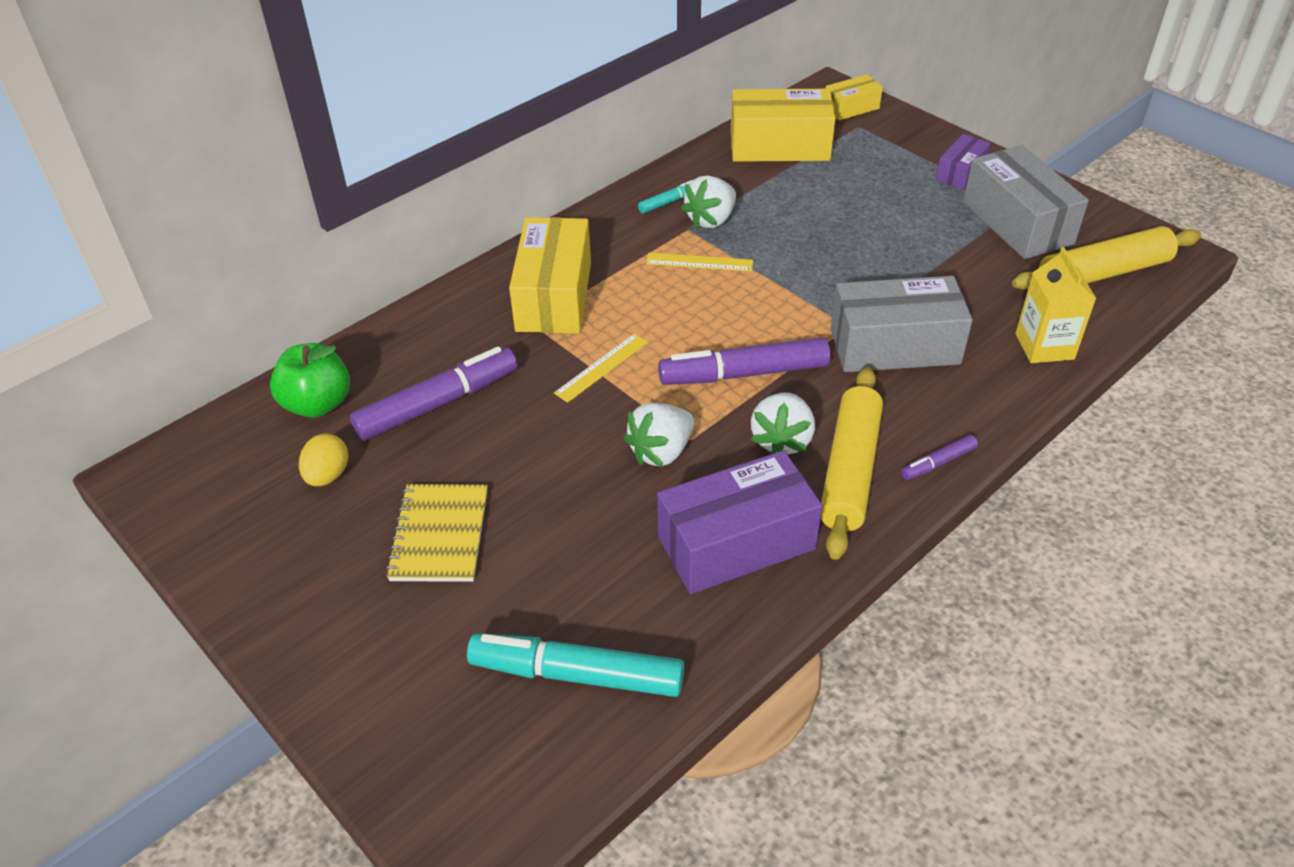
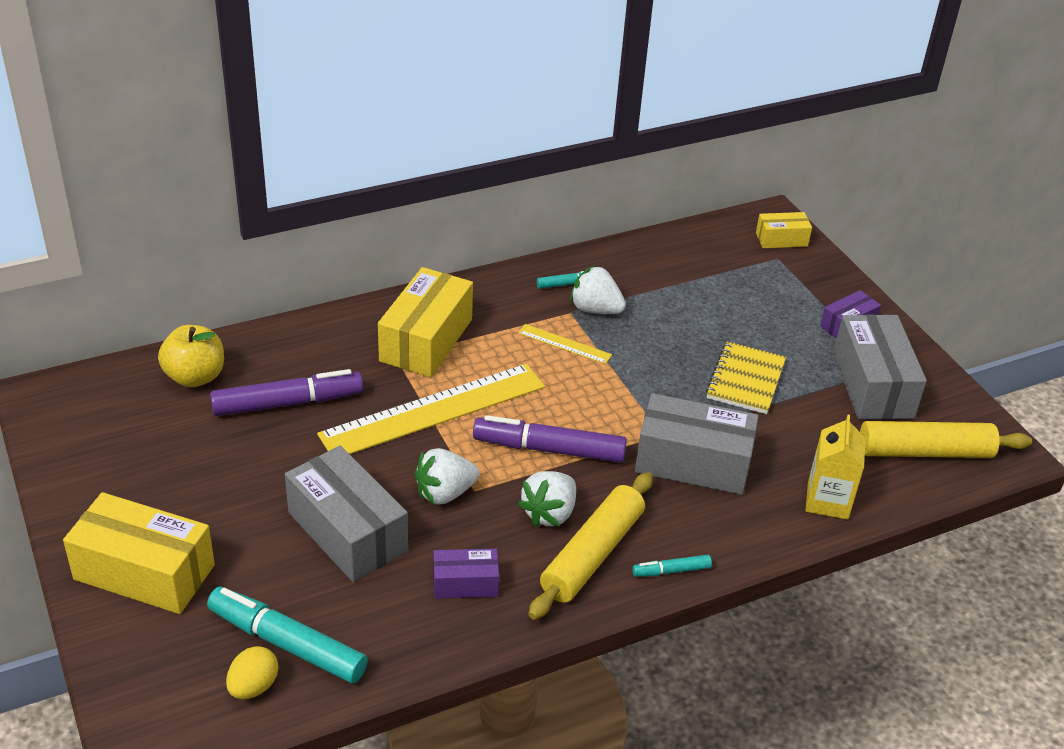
camera: 15 degrees right, 5 degrees down
green apple [270,343,350,418] -> yellow apple [158,325,224,387]
yellow egg [299,434,349,486] -> yellow egg moved to [226,646,278,699]
yellow notebook [385,484,488,582] -> yellow notebook moved to [706,341,786,414]
yellow ruler [554,333,648,403] -> yellow ruler [317,364,545,454], size x2.28
purple box [657,450,822,594] -> purple box [433,549,499,598], size x0.53
white strawberry [681,175,736,229] -> white strawberry turned 60 degrees clockwise [570,265,626,314]
yellow box [731,89,836,162] -> yellow box moved to [63,492,215,614]
purple marker [901,435,978,480] -> turquoise marker [632,555,712,577]
none -> grey box [285,445,408,582]

